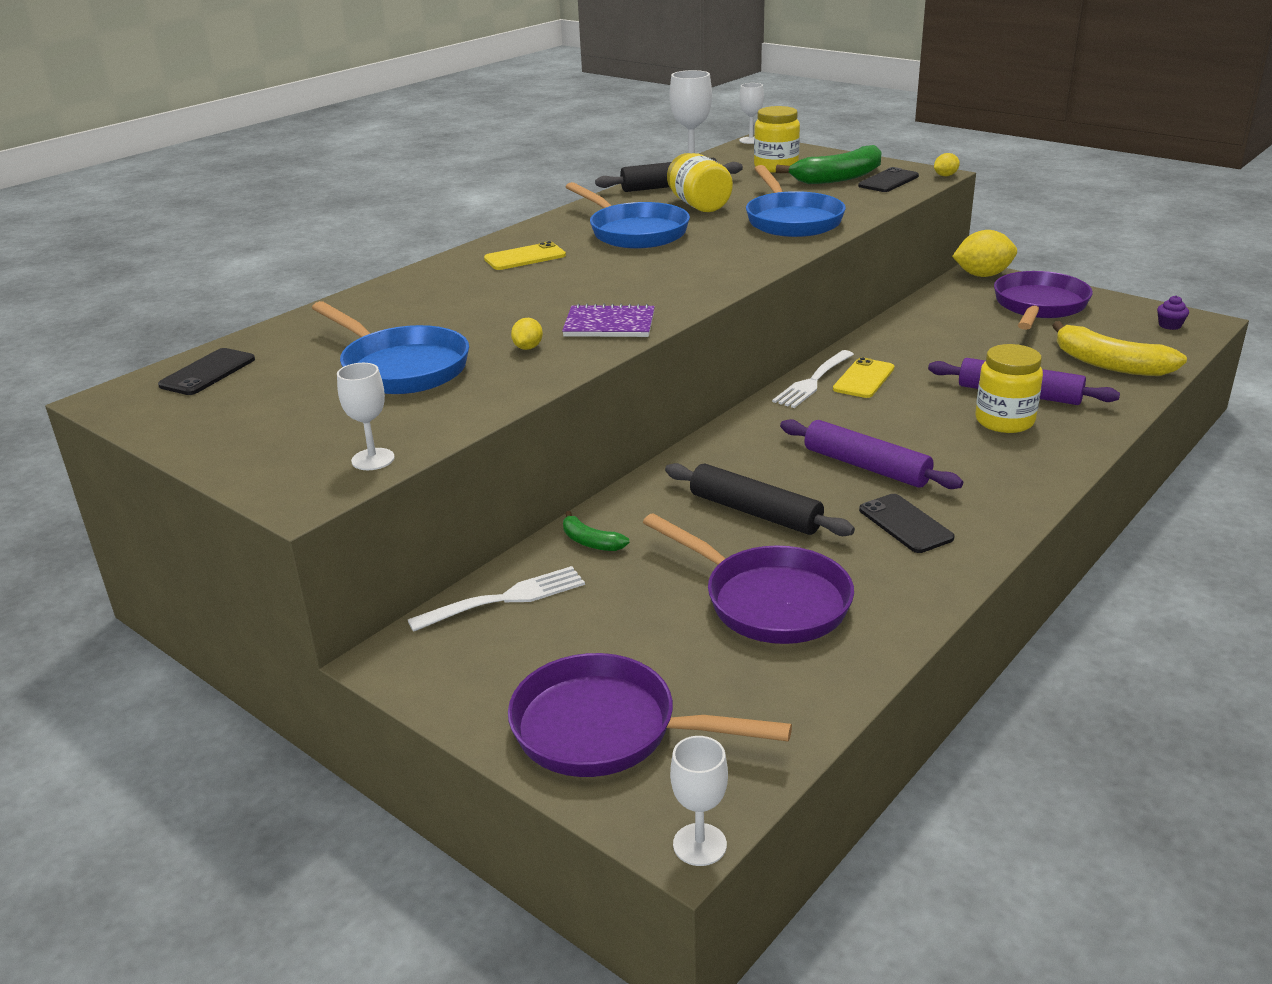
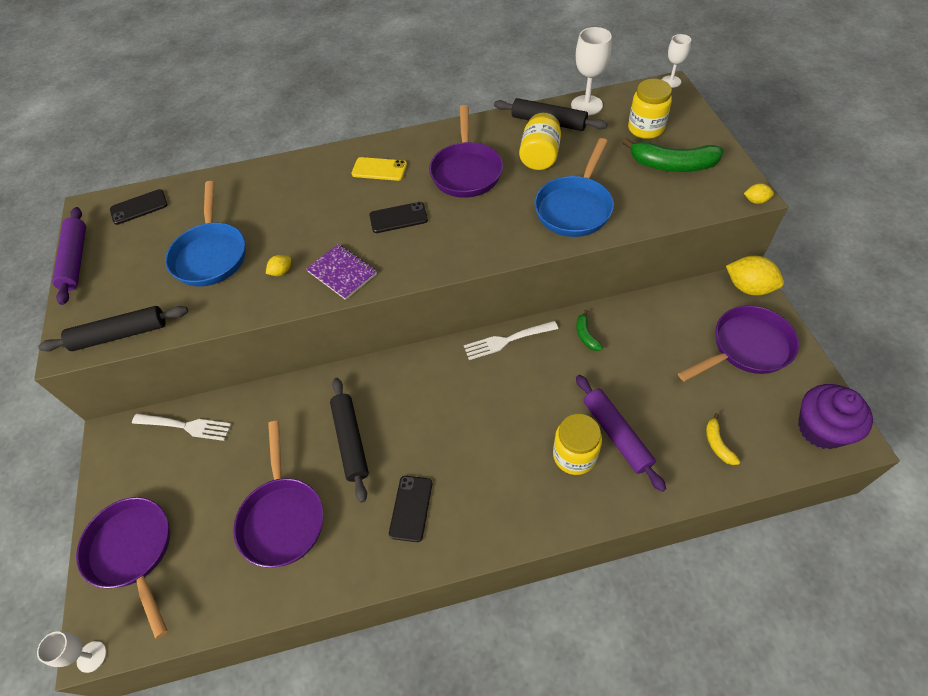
camera: 40 degrees right, 25 degrees up
white goblet [337,363,395,470] -> black rolling pin [38,306,188,351]
green banana [563,511,629,551] -> green banana moved to [576,310,603,351]
blue pan [566,182,690,249] -> purple pan [429,105,503,198]
purple rolling pin [780,419,963,489] -> purple rolling pin moved to [52,207,86,305]
yellow phone [833,357,894,398] -> none
black phone [858,167,919,192] -> black phone moved to [369,202,428,233]
yellow banana [1052,321,1187,376] -> yellow banana [706,413,740,465], size x0.50
purple cupcake [1157,296,1189,330] -> purple cupcake [798,384,873,449], size x2.46

